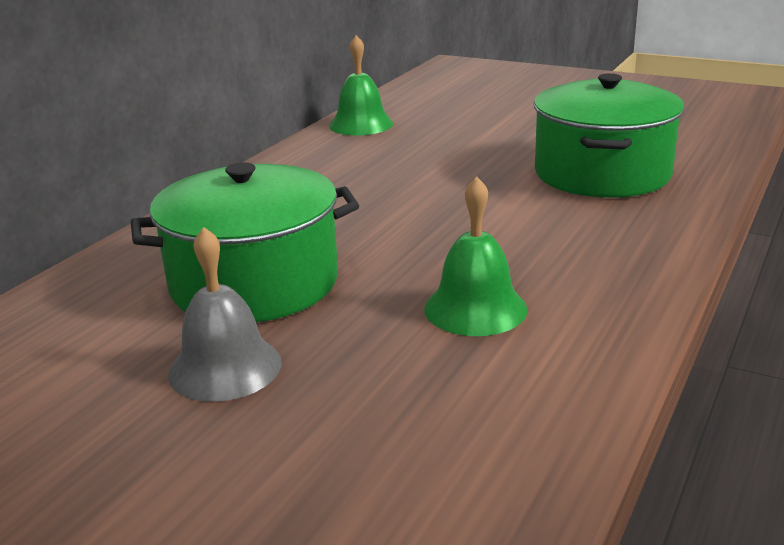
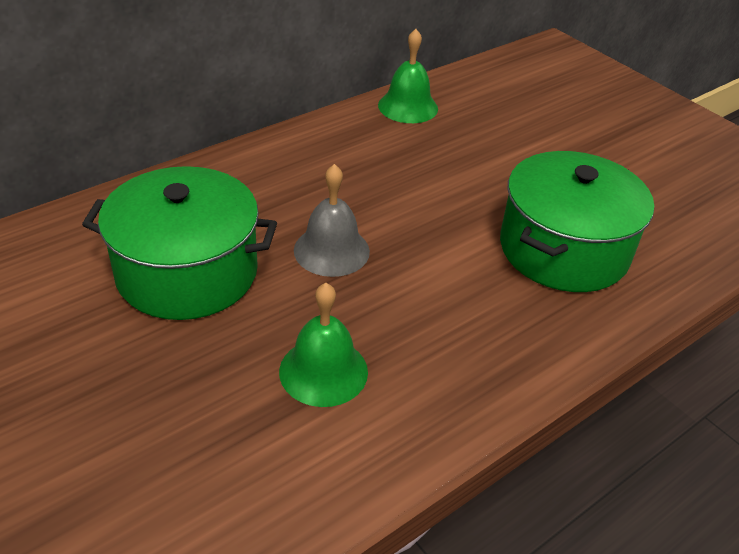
camera: 20 degrees right, 15 degrees up
grey bell [168,227,281,402] -> grey bell moved to [294,164,370,277]

